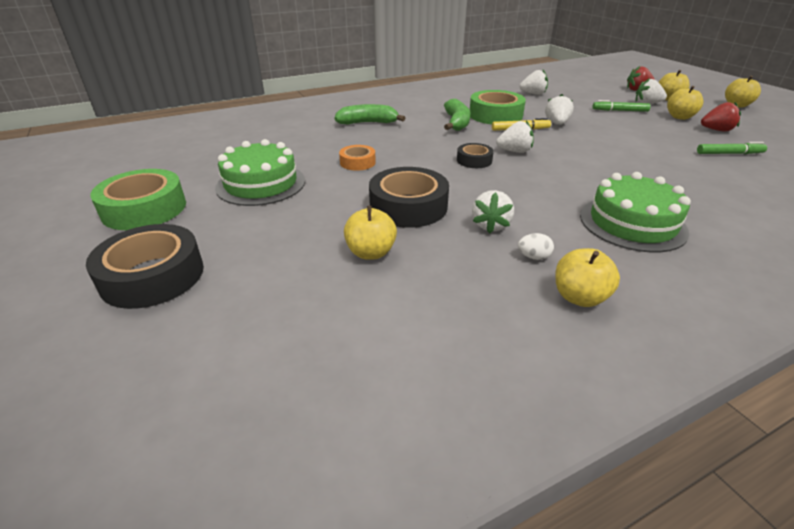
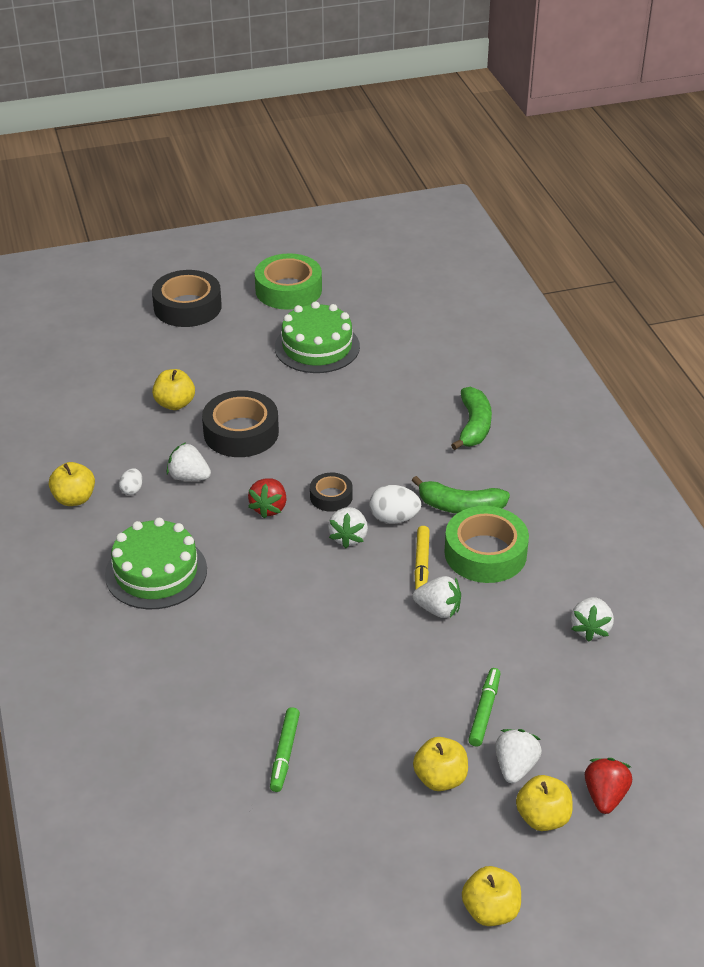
camera: 100 degrees right, 5 degrees up
orange tape [339,145,376,171] -> none
red strawberry [701,102,741,132] -> red strawberry moved to [248,478,286,519]
none -> white egg [370,485,421,524]

